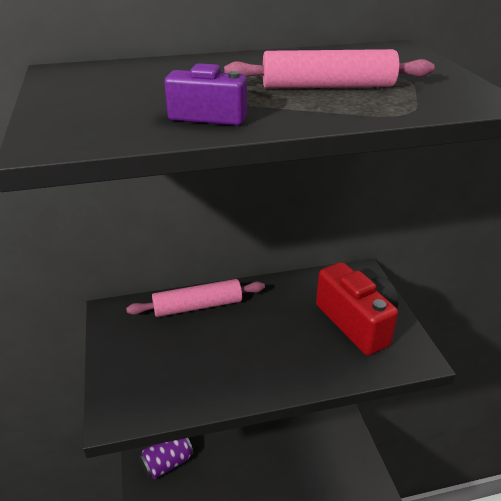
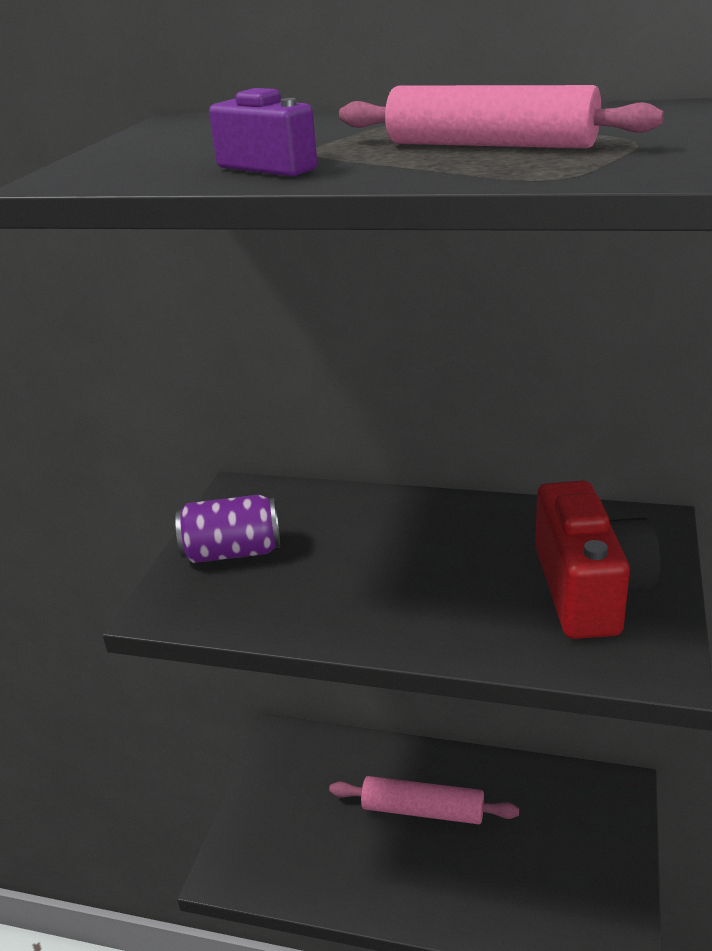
camera: 30 degrees right, 5 degrees down
pink rolling pin [126,279,265,317] -> pink rolling pin moved to [329,776,519,824]
purple can [139,438,194,479] -> purple can moved to [175,495,280,563]

